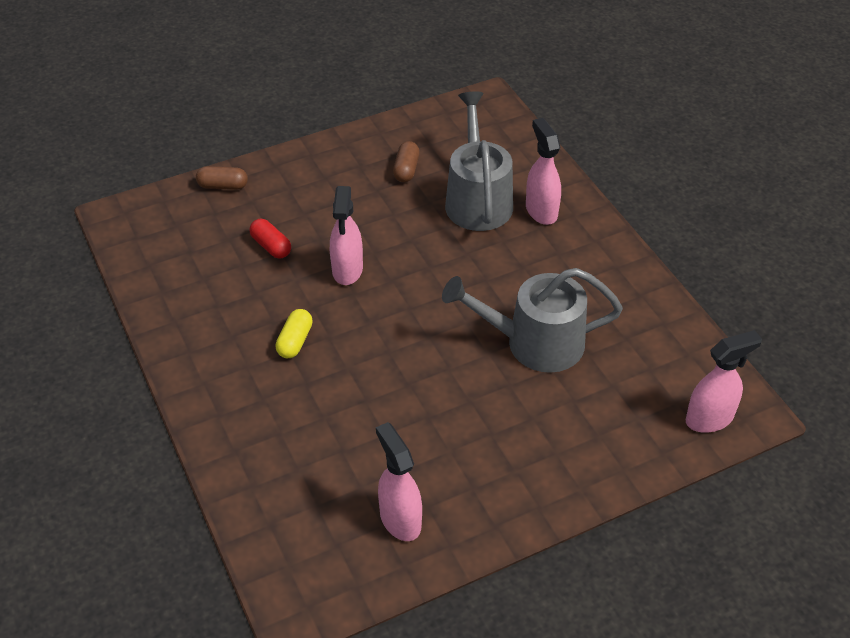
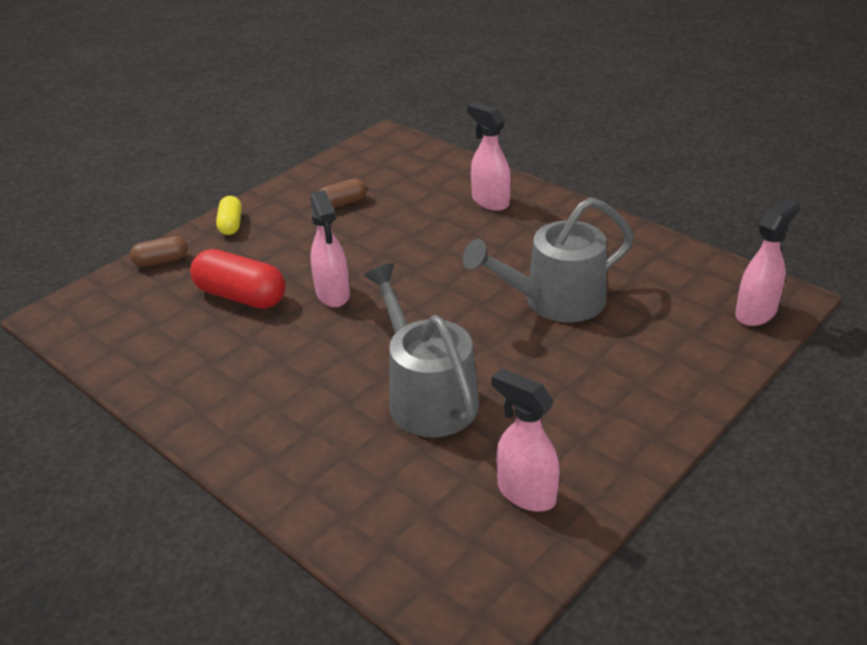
camera: 20 degrees left, 10 degrees down
red capsule [249,219,291,259] -> red capsule [190,249,286,309], size x1.76
yellow capsule [276,309,313,358] -> yellow capsule moved to [216,196,242,235]
brown capsule [393,141,420,182] -> brown capsule turned 75 degrees clockwise [319,178,367,208]
grey watering can [445,91,513,231] -> grey watering can moved to [364,263,479,438]

